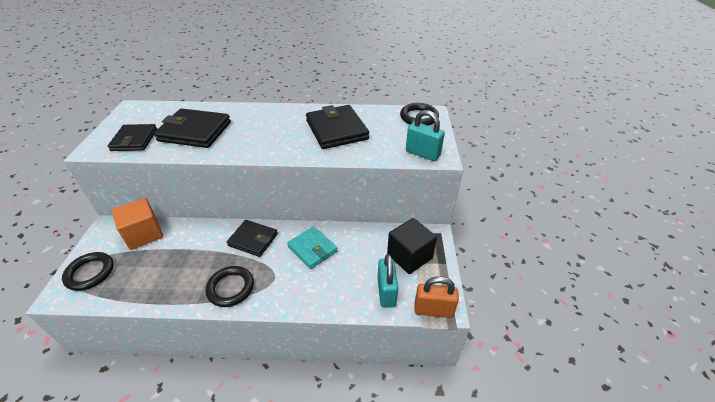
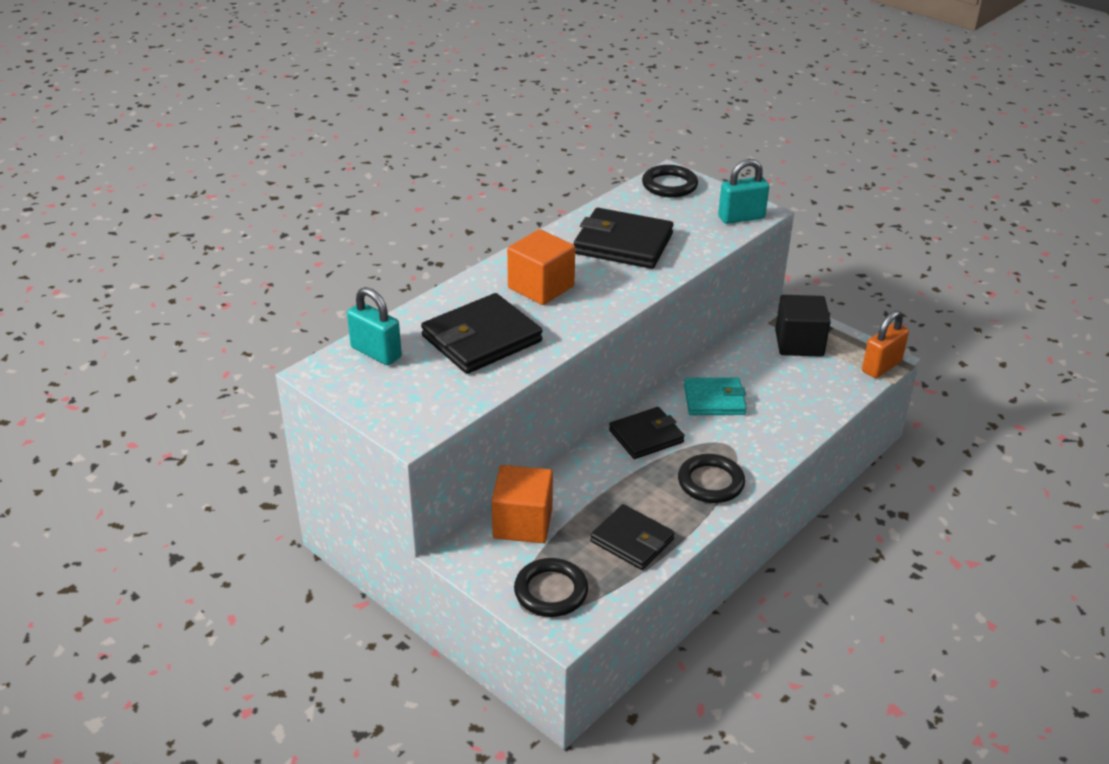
camera: 50 degrees left, 5 degrees down
black wallet [108,124,157,151] -> black wallet moved to [590,504,674,570]
turquoise padlock [378,254,398,308] -> turquoise padlock moved to [347,287,402,365]
none -> orange cube [507,229,575,305]

